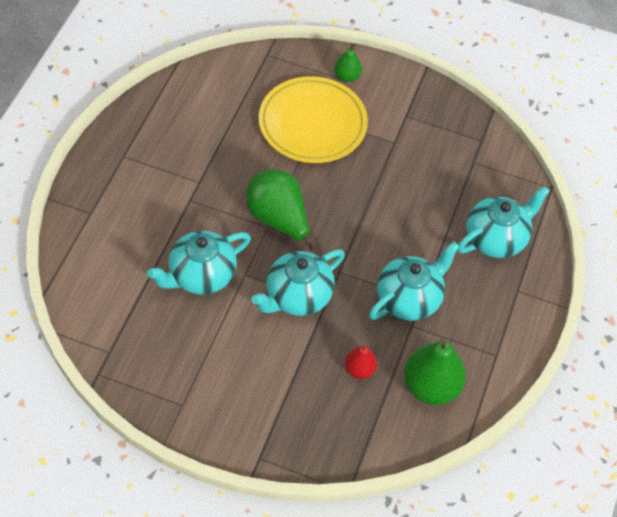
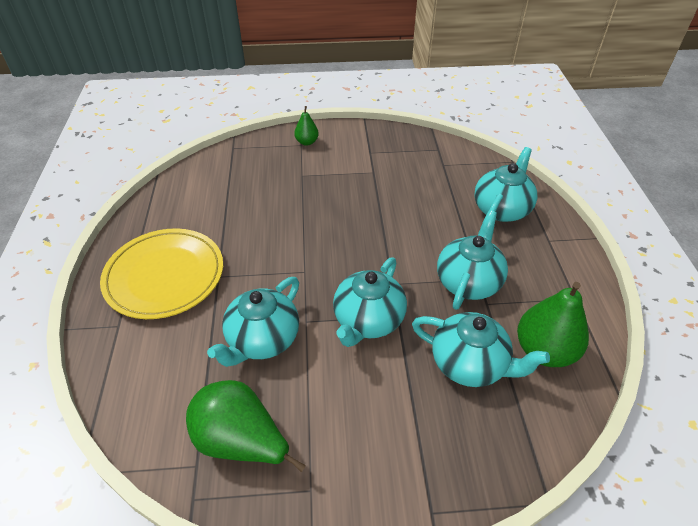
camera: 20 degrees left, 10 degrees down
green pear [246,169,315,251] -> green pear moved to [186,380,306,472]
yellow plate [259,76,368,163] -> yellow plate moved to [100,228,223,319]
red pear [345,345,377,379] -> turquoise teapot [412,312,550,387]

